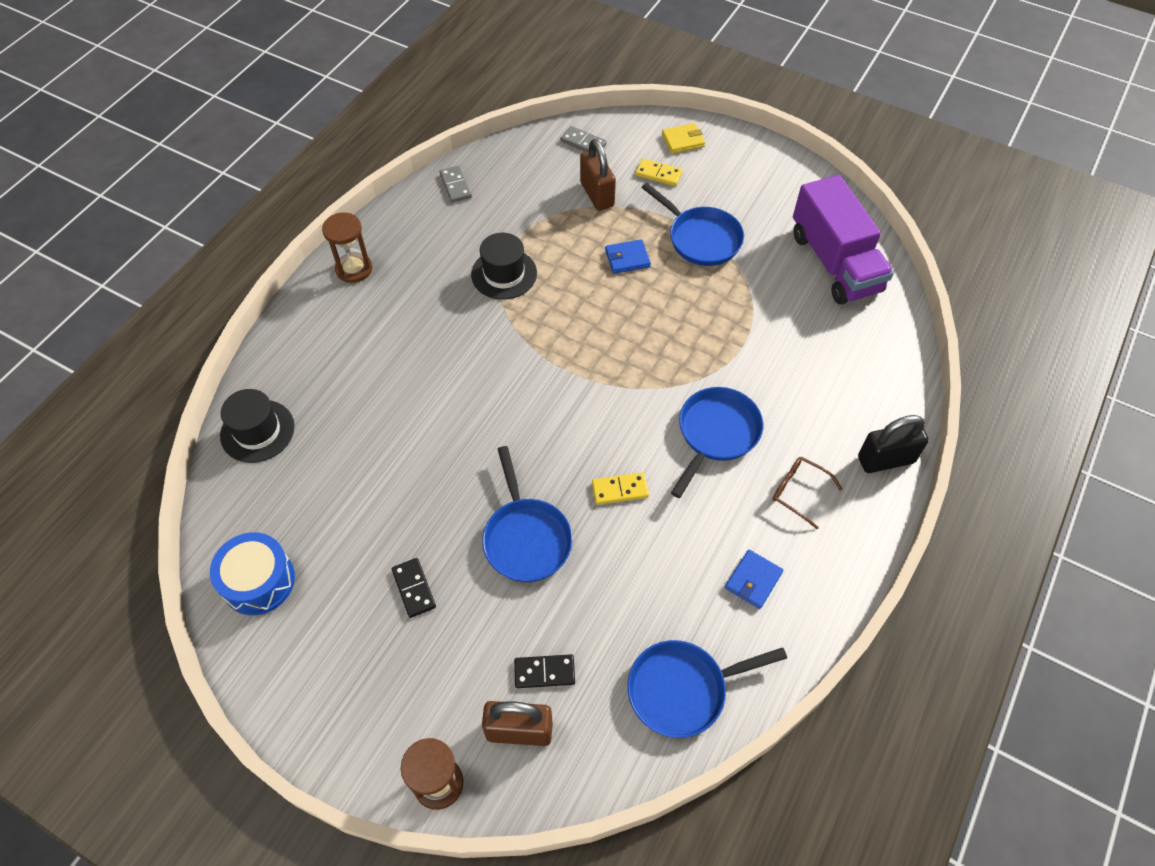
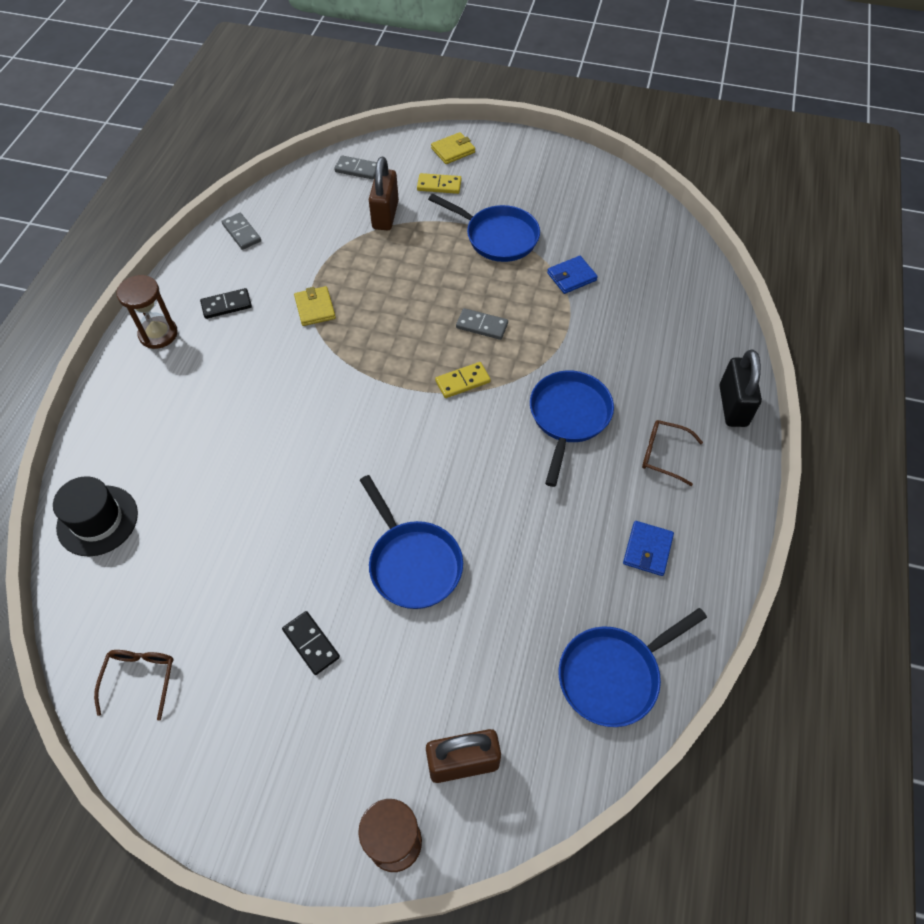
camera: 15 degrees left, 0 degrees up
blue drum [210,532,295,615] -> brown glasses [94,650,174,720]
black hat [471,233,537,300] -> yellow wallet [294,286,336,326]
black domino [514,654,575,688] -> black domino moved to [200,288,252,319]
brown padlock [580,139,616,211] -> brown padlock turned 45 degrees clockwise [369,157,399,230]
yellow domino [592,473,649,505] -> yellow domino moved to [435,362,491,398]
blue wallet [605,239,651,274] -> blue wallet moved to [547,256,598,294]
purple truck [793,175,894,304] -> none
black padlock [858,415,929,473] -> black padlock turned 60 degrees counterclockwise [719,350,762,427]
none -> grey domino [456,308,508,340]

